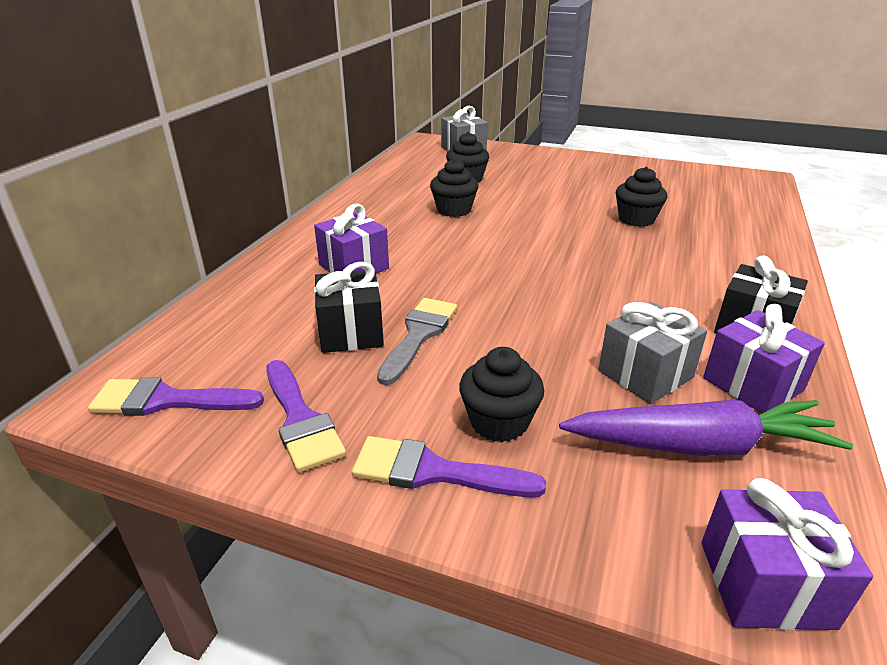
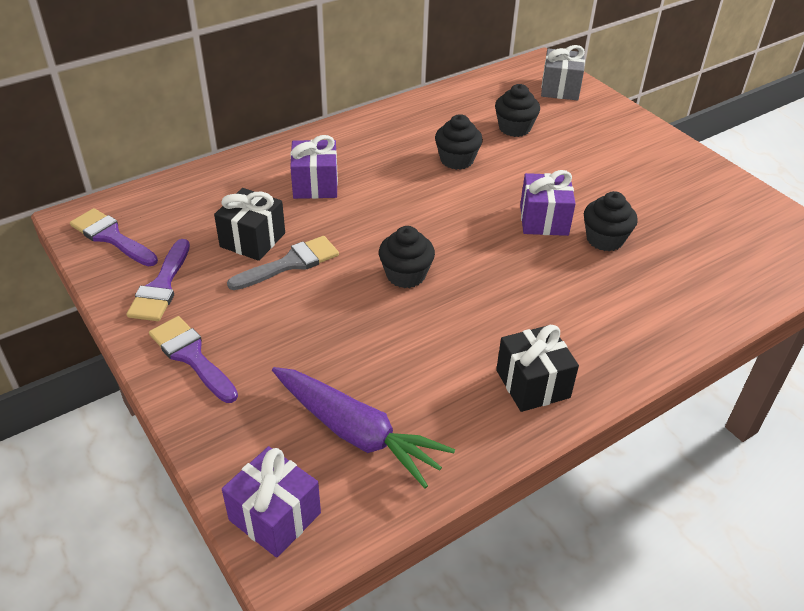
camera: 35 degrees right, 10 degrees up
black cupcake [459,347,544,442] -> black cupcake moved to [379,226,435,288]
grey gift [598,302,707,404] -> none
purple gift [703,304,825,413] -> purple gift moved to [520,170,576,236]

